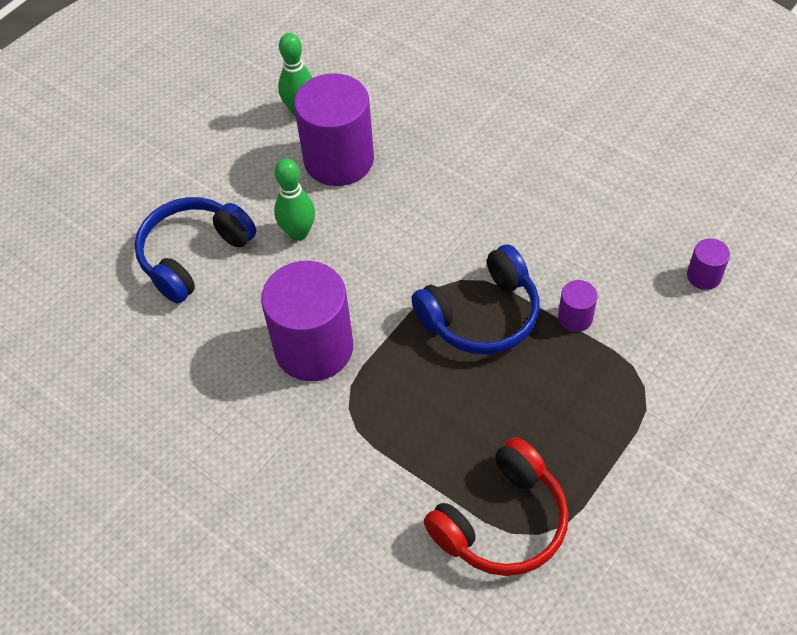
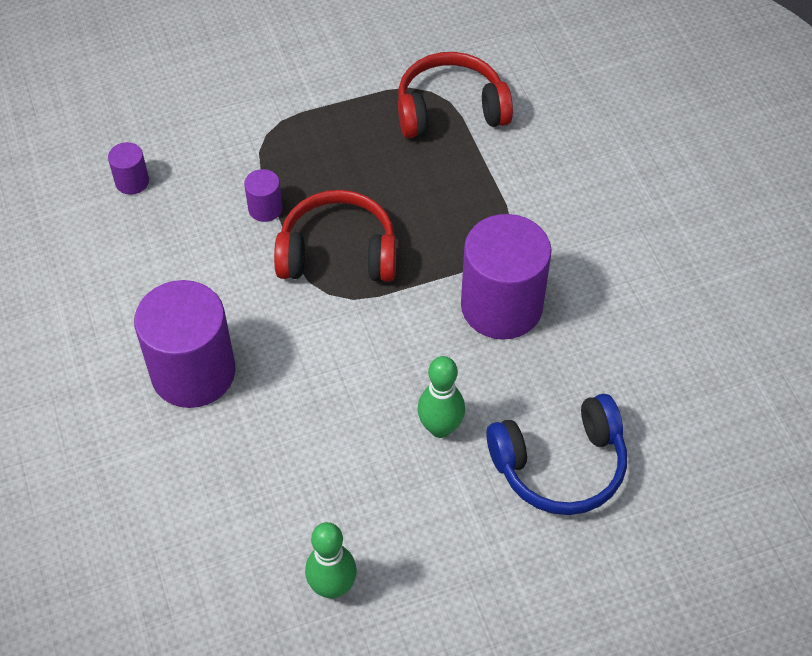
camera: 150 degrees left, 0 degrees up
purple cylinder [294,73,374,186] -> purple cylinder moved to [134,280,236,408]
blue headphones [411,244,540,354] -> red headphones [274,190,396,282]

